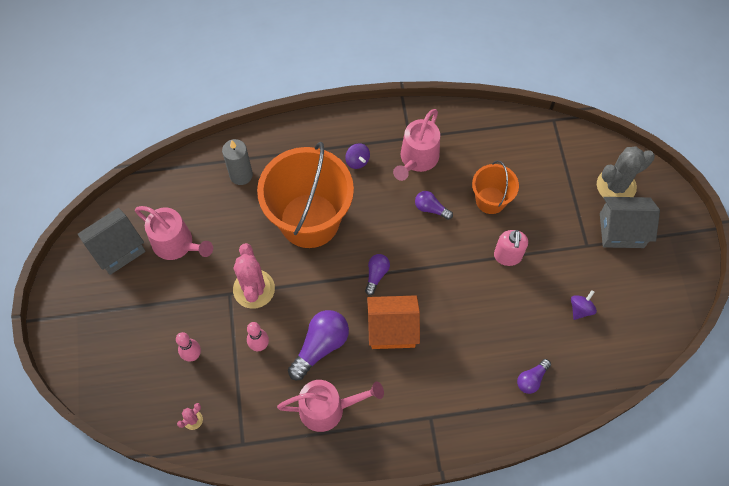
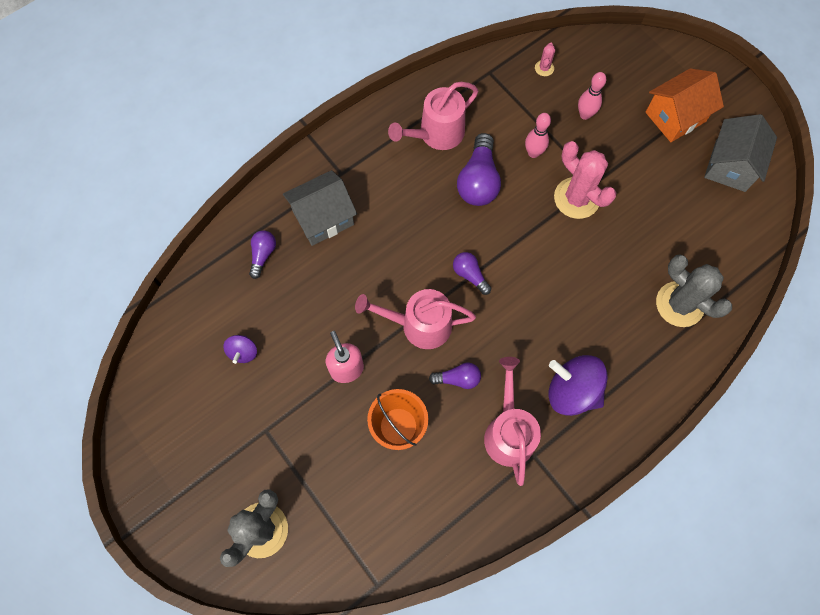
camera: 150 degrees right, 5 degrees up
pink watering can [135,206,213,260] -> pink watering can moved to [355,289,476,349]
grey candle [222,139,253,185] -> grey cactus [656,254,732,327]
orange bucket [257,142,354,248] -> none
purple spinning top [345,143,370,169] -> purple spinning top [548,355,608,416], size x1.94
purple light bulb [365,254,390,295] -> purple light bulb turned 150 degrees clockwise [453,252,491,295]
orange house [367,295,420,349] -> orange house moved to [645,68,724,142]
grey house [600,197,660,248] -> grey house moved to [283,170,357,246]

